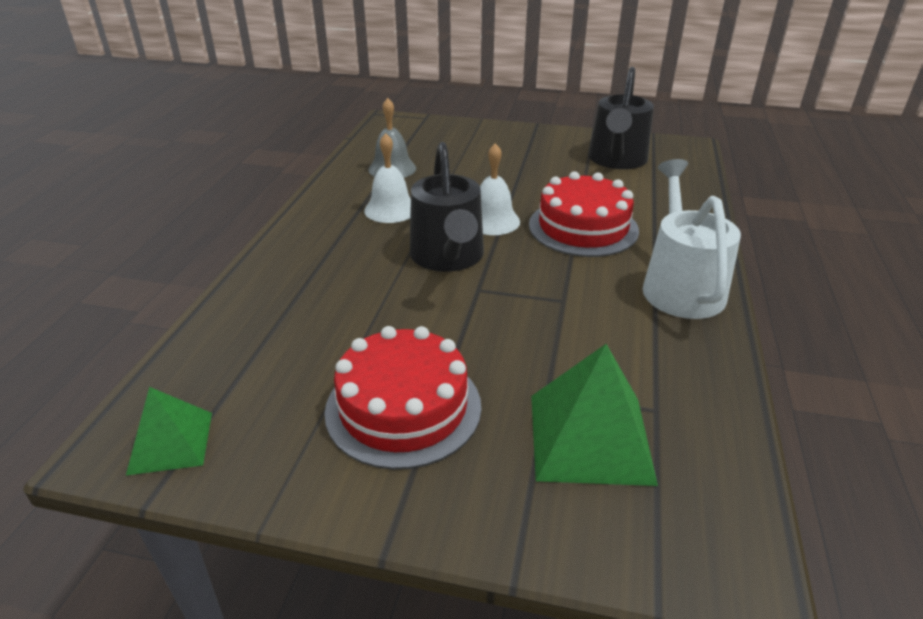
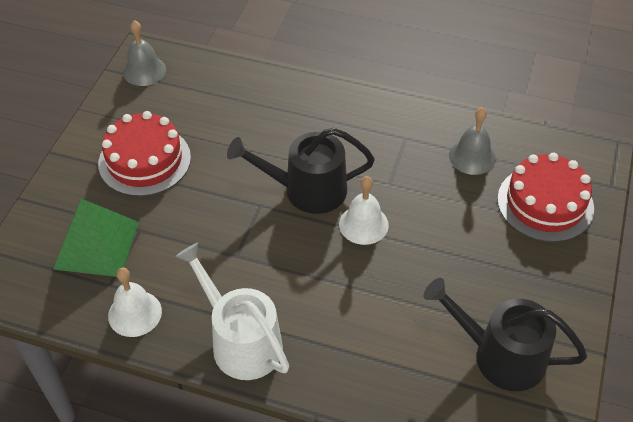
camera: 95 degrees right, 15 degrees up
green pyramid [126,387,212,475] -> grey bell [123,20,166,86]
white bell [364,133,411,223] -> white bell moved to [108,267,162,337]
red cake [529,171,639,257] -> red cake moved to [497,153,594,242]
white watering can [643,159,741,319] -> white watering can turned 135 degrees counterclockwise [175,243,289,380]

